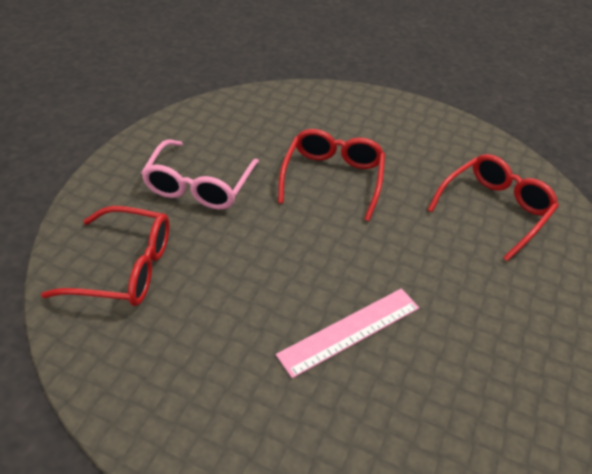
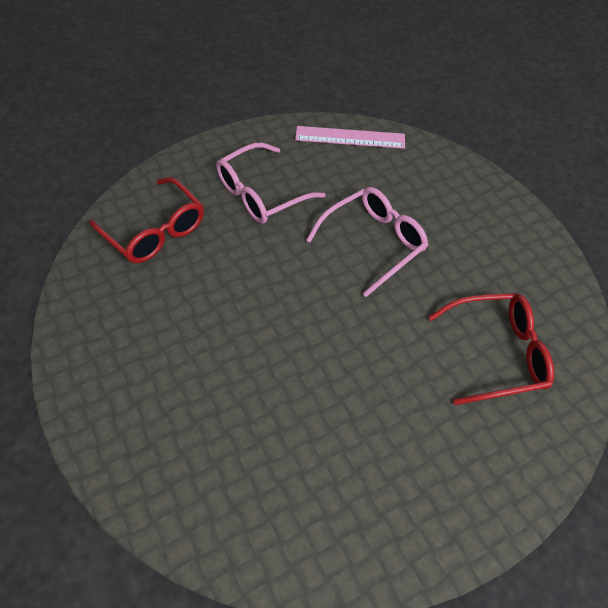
camera: 40 degrees right, 10 degrees up
pink ruler [276,288,419,378] -> pink ruler moved to [295,126,405,149]
red glasses [278,129,385,221] -> pink glasses [306,187,428,297]

